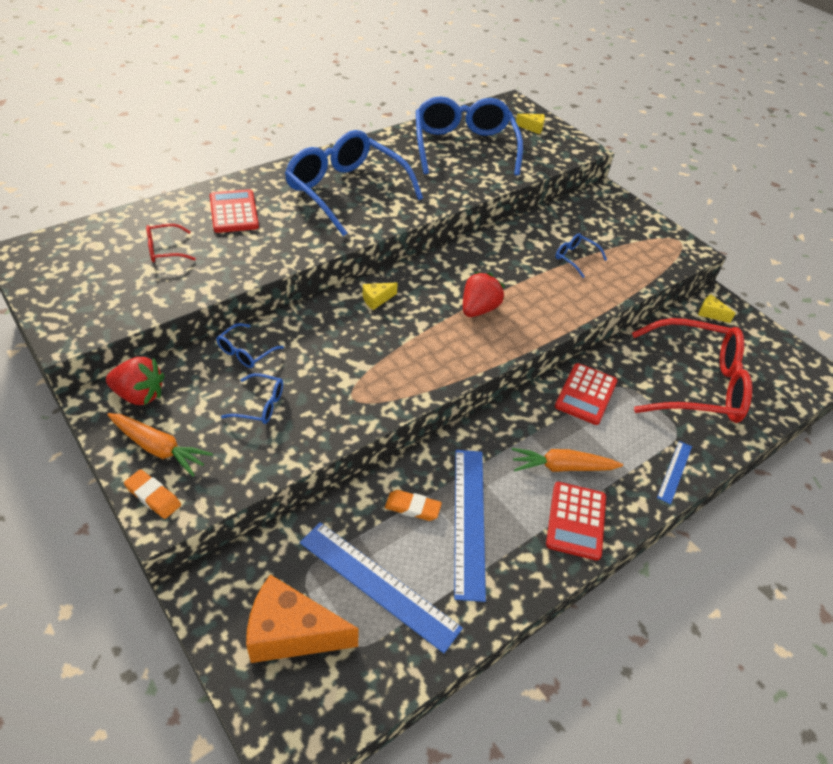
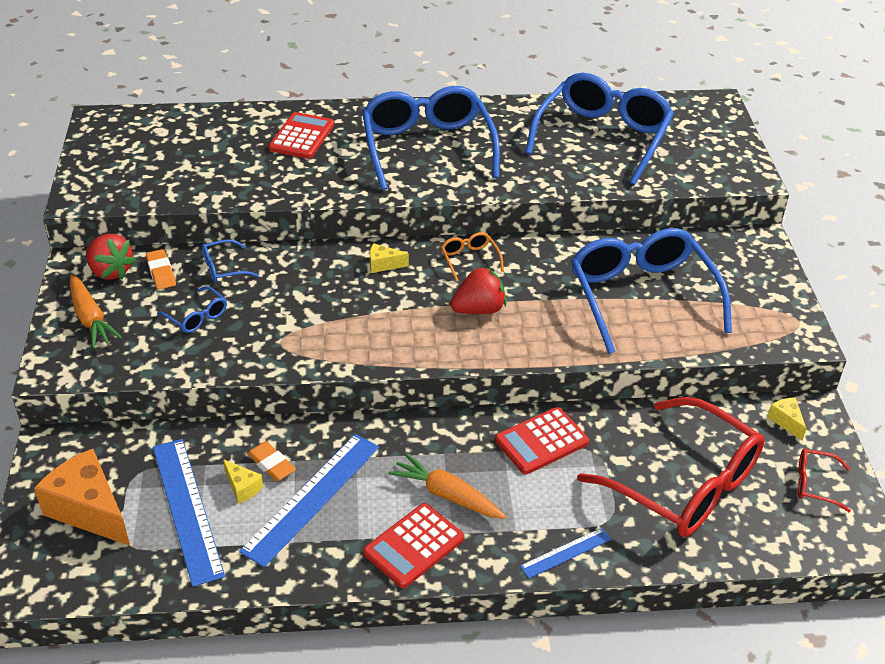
camera: 35 degrees right, 5 degrees down
orange eraser [124,469,181,519] -> orange eraser moved to [146,249,176,290]
red glasses [146,224,196,262] -> red glasses moved to [798,449,851,512]
yellow cheese [516,114,545,134] -> yellow cheese moved to [223,459,263,504]
blue glasses [555,233,607,278] -> blue glasses [571,228,732,354], size x2.45
none -> orange glasses [441,232,504,282]

